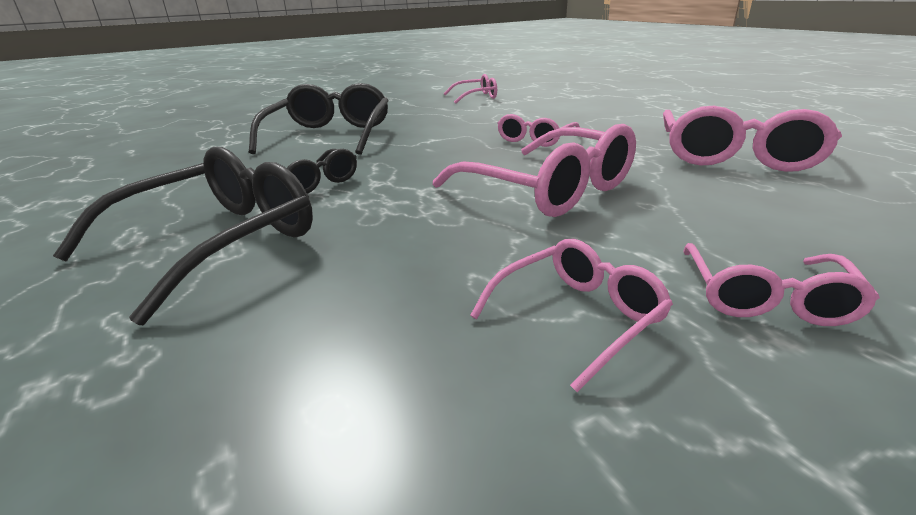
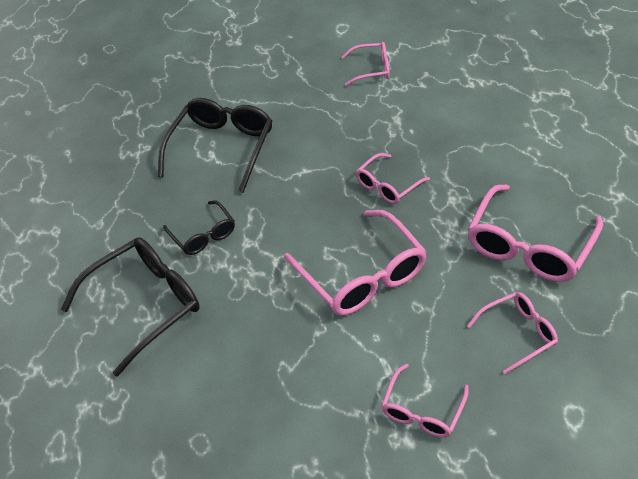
camera: 15 degrees right, 20 degrees up
pink glasses [470,239,673,392] -> pink glasses moved to [467,292,558,374]

